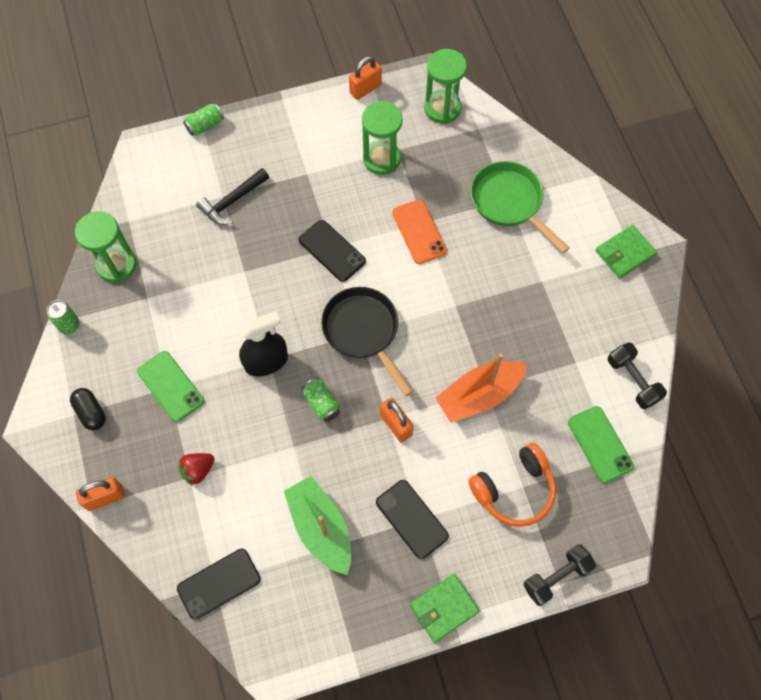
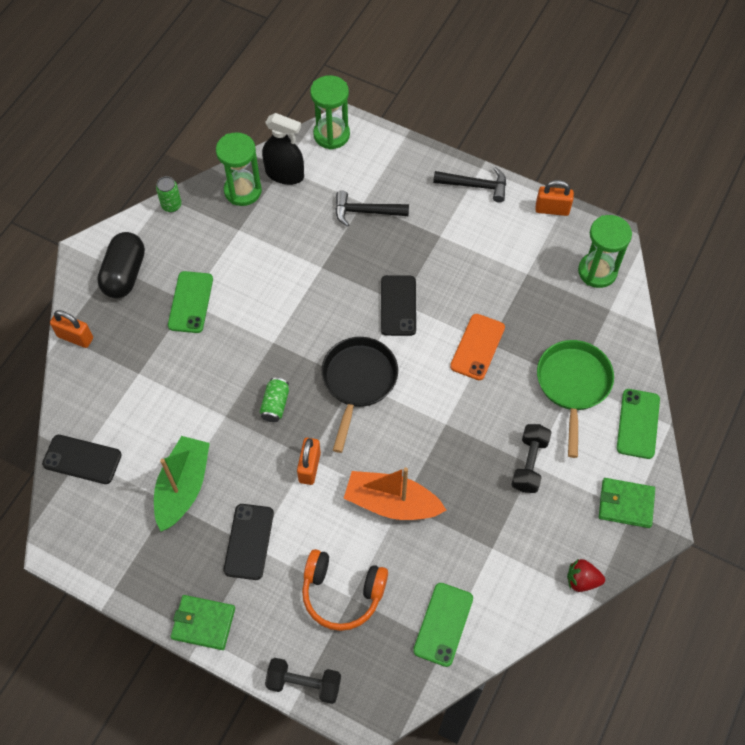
camera: 45 degrees right, 5 degrees down
black capsule [70,388,106,430] -> black capsule [97,232,145,298], size x1.65
red strawberry [178,453,215,486] -> red strawberry moved to [567,559,605,592]
green can [183,103,224,136] -> none
black spray bottle [239,311,288,376] -> black spray bottle moved to [262,113,304,185]
green hourglass [362,101,403,175] -> green hourglass moved to [310,75,350,150]
black dumbbell [608,342,667,409] -> black dumbbell moved to [511,424,552,493]
none -> black hammer [433,167,506,203]
none -> green phone [617,389,660,459]

